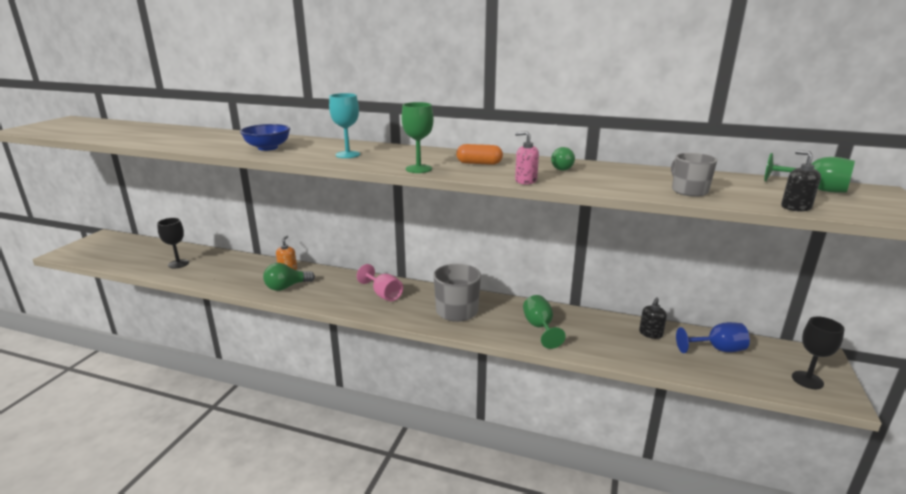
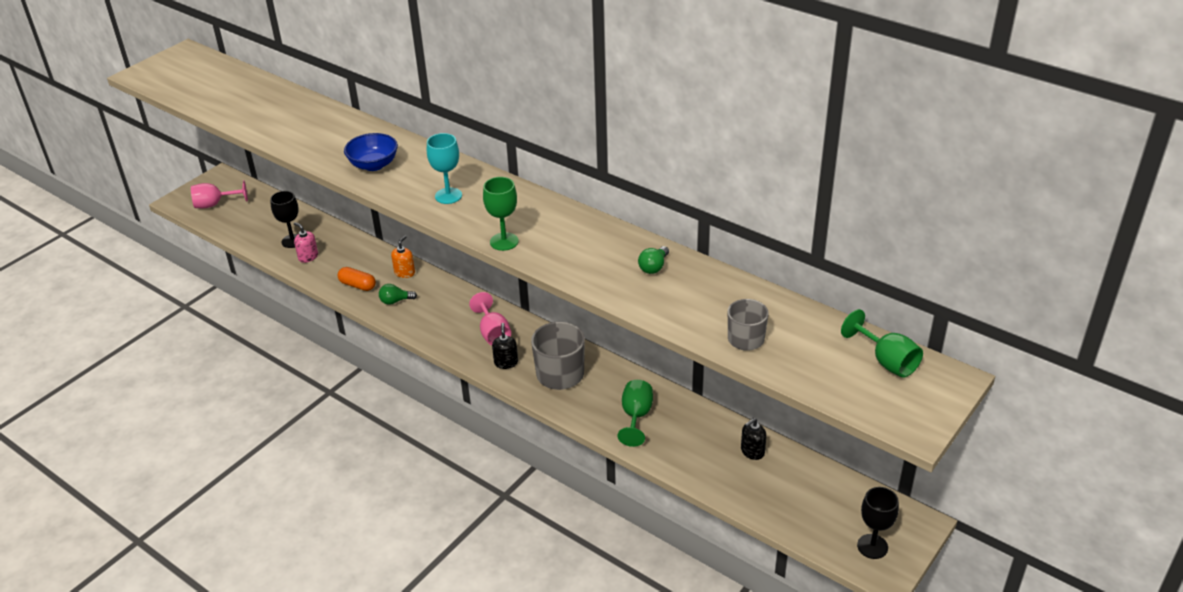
camera: 20 degrees right, 15 degrees up
green light bulb [263,263,315,291] -> green light bulb [379,284,417,305], size x0.66
orange capsule [456,144,503,165] -> orange capsule moved to [337,267,376,291]
pink soap dispenser [515,131,539,184] -> pink soap dispenser moved to [294,222,318,263]
blue goblet [676,322,750,353] -> none
black soap dispenser [781,150,821,211] -> black soap dispenser moved to [492,323,518,369]
none -> pink goblet [191,180,248,208]

